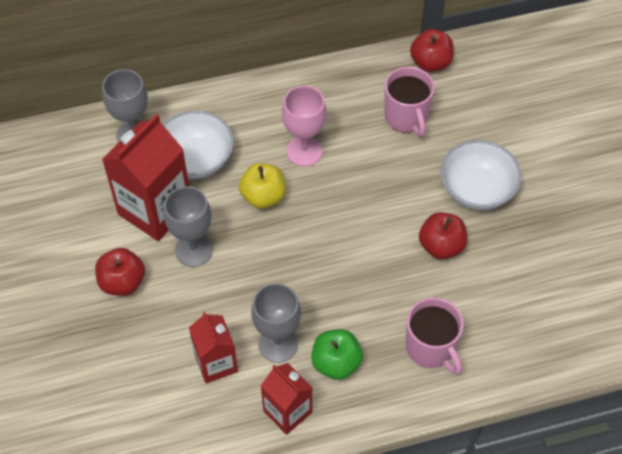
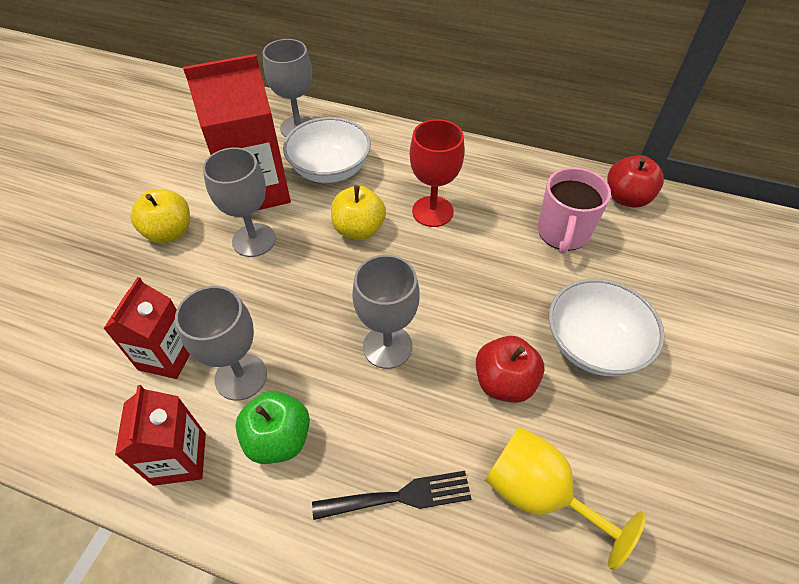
camera: 35 degrees right, 5 degrees down
red apple [95,248,145,296] -> yellow apple [131,189,190,244]
pink goblet [282,86,326,167] -> red goblet [410,119,465,227]
pink mug [406,297,464,375] -> black fork [312,471,472,520]
none -> grey goblet [352,255,420,369]
none -> yellow goblet [485,427,646,570]

